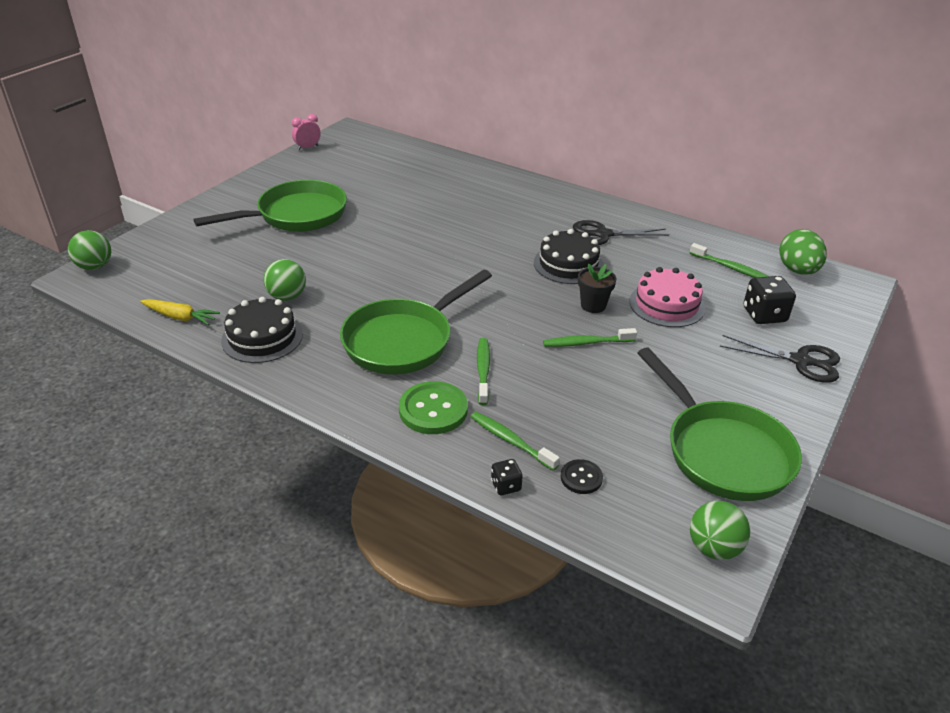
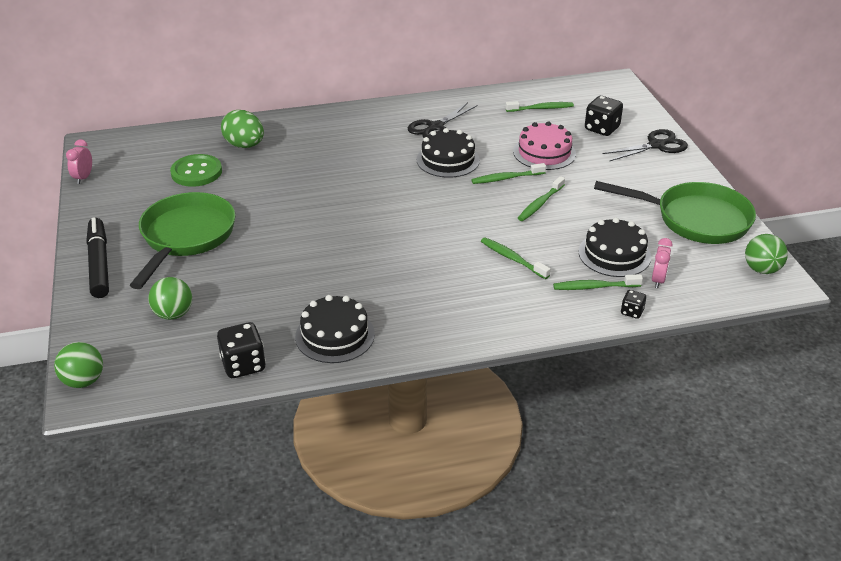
camera: 45 degrees left, 0 degrees up
yellow carrot [140,299,220,325] -> black dice [217,322,266,378]
green ball [263,259,306,301] -> green ball moved to [148,277,192,320]
green pan [340,269,492,374] -> none
green button [399,381,468,434] -> green button moved to [170,154,222,187]
black button [561,459,603,494] -> pink clock [652,238,673,288]
black flower pot [578,264,616,313] -> green toothbrush [471,163,546,184]
green egg [779,229,827,275] -> green egg moved to [221,110,264,148]
none -> black marker [86,217,109,298]
none -> black cake [579,218,651,277]

